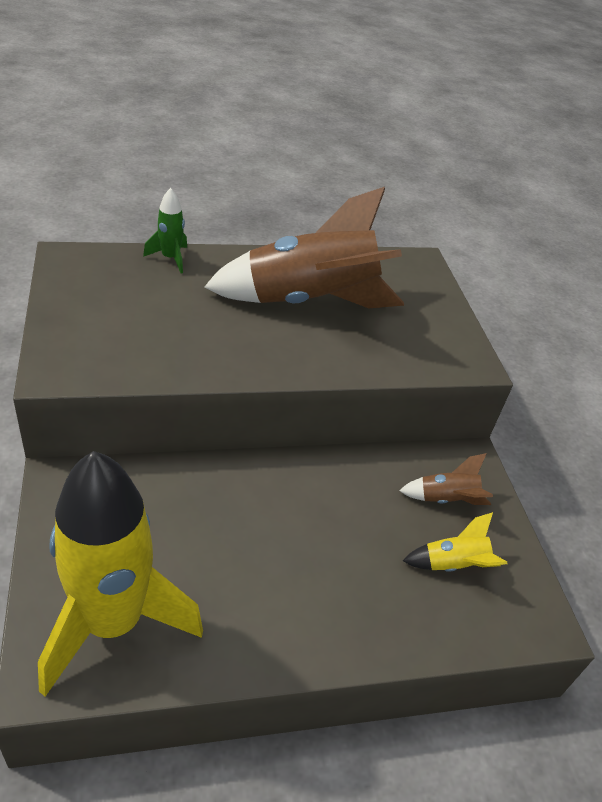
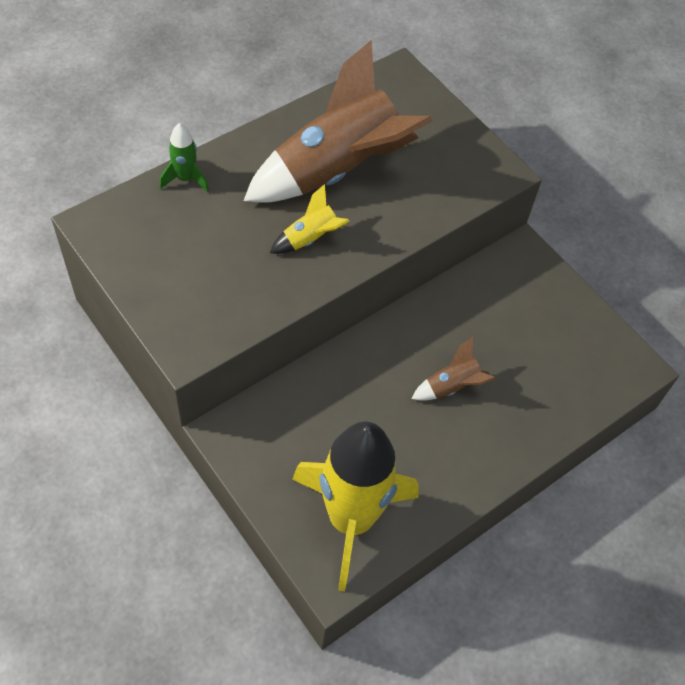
camera: 25 degrees left, 15 degrees up
brown rocket [399,453,493,505] -> brown rocket moved to [411,337,496,401]
yellow rocket [403,512,507,572] -> yellow rocket moved to [270,184,349,254]

